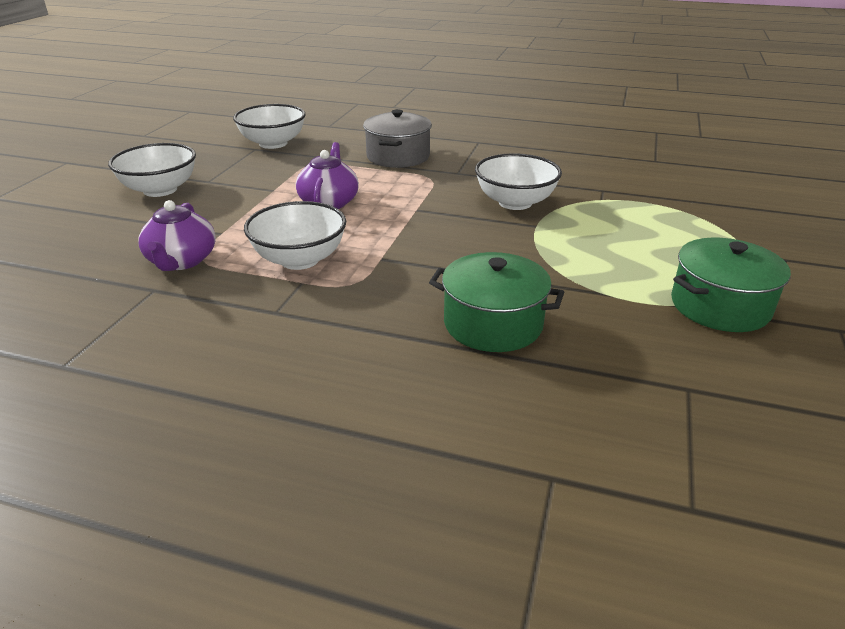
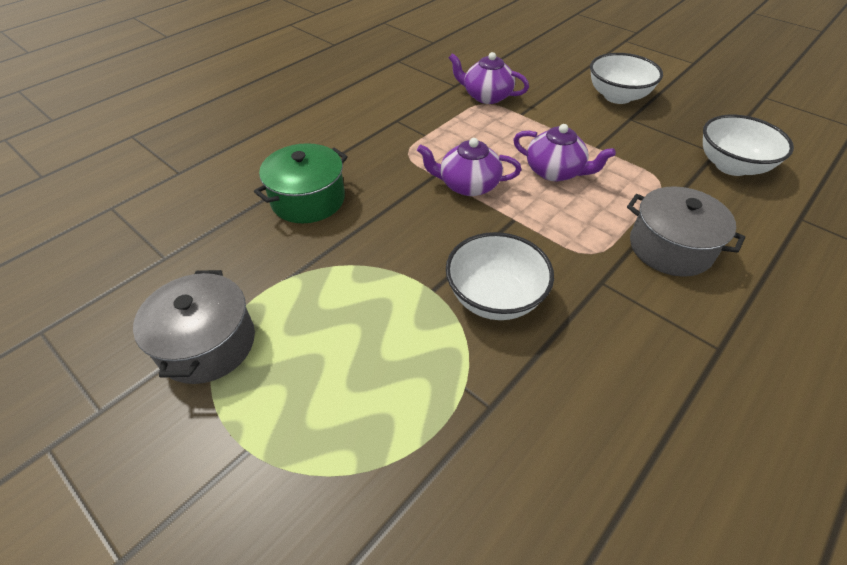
camera: 115 degrees right, 15 degrees up
white bowl [244,201,346,270] -> none
green pot [671,238,791,332] -> grey pot [133,270,255,384]
none -> purple teapot [417,138,521,196]

